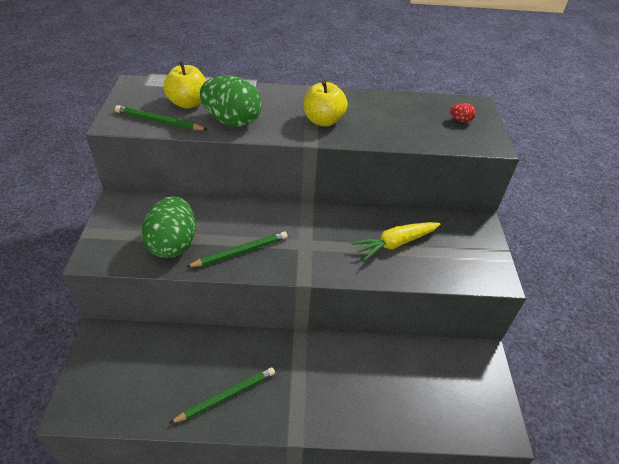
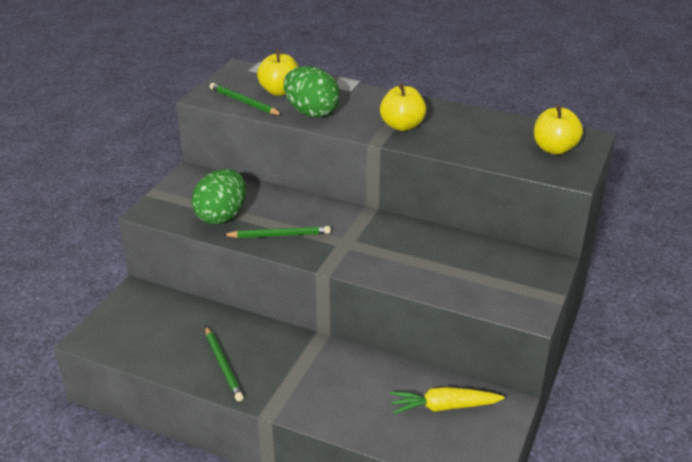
camera: 25 degrees right, 10 degrees down
green pencil [169,367,275,424] -> green pencil turned 75 degrees clockwise [205,326,244,402]
yellow carrot [352,222,441,261] -> yellow carrot moved to [390,387,505,414]
red egg [450,103,476,122] -> yellow apple [534,105,583,155]

